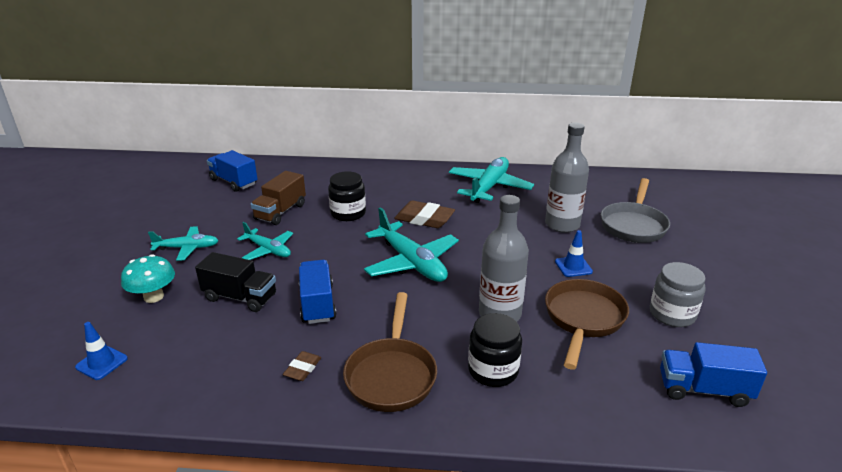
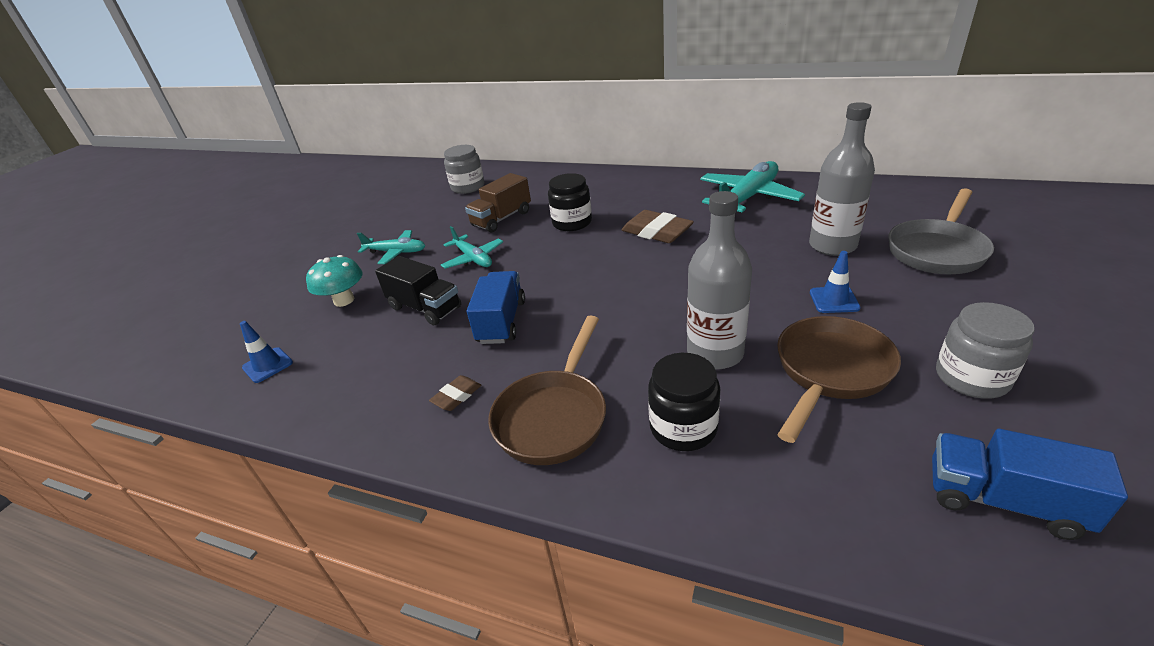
camera: 20 degrees right, 5 degrees up
blue truck [207,150,258,192] -> grey jar [444,145,484,194]
turquoise plane [364,207,459,282] -> none

